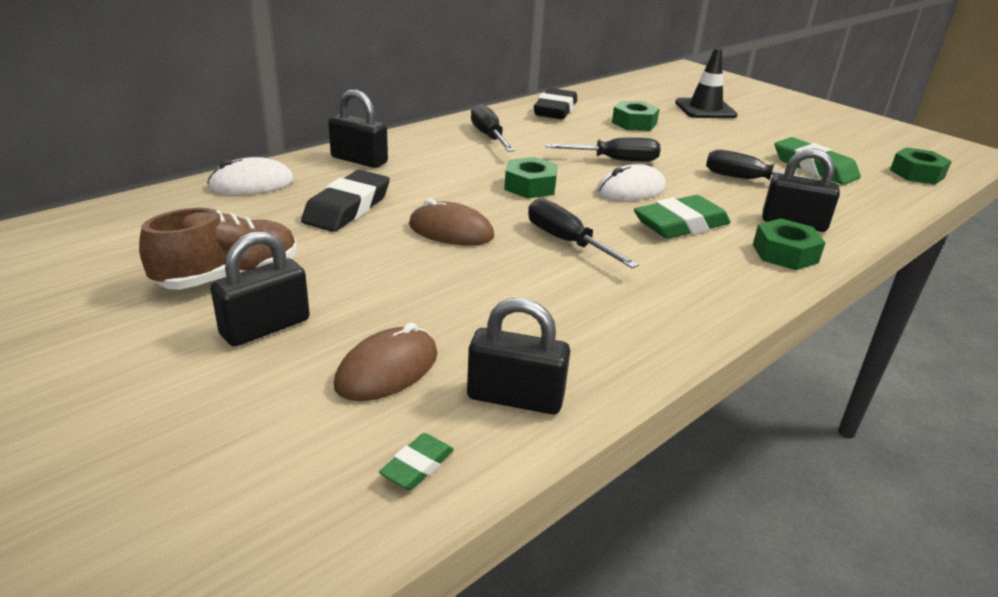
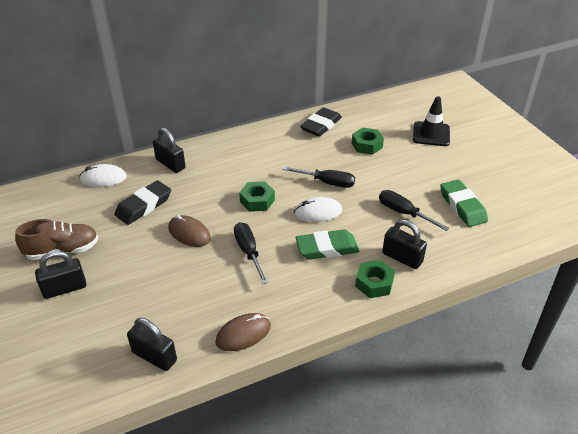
camera: 20 degrees right, 10 degrees up
brown mouse [334,323,438,401] -> brown mouse moved to [215,313,271,351]
green eraser [379,433,454,490] -> none
black screwdriver [471,104,515,152] -> none
green nut [890,147,952,185] -> none

